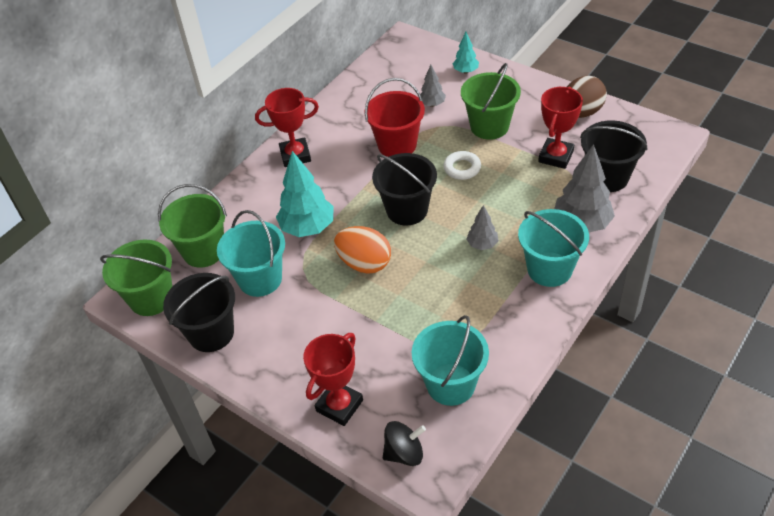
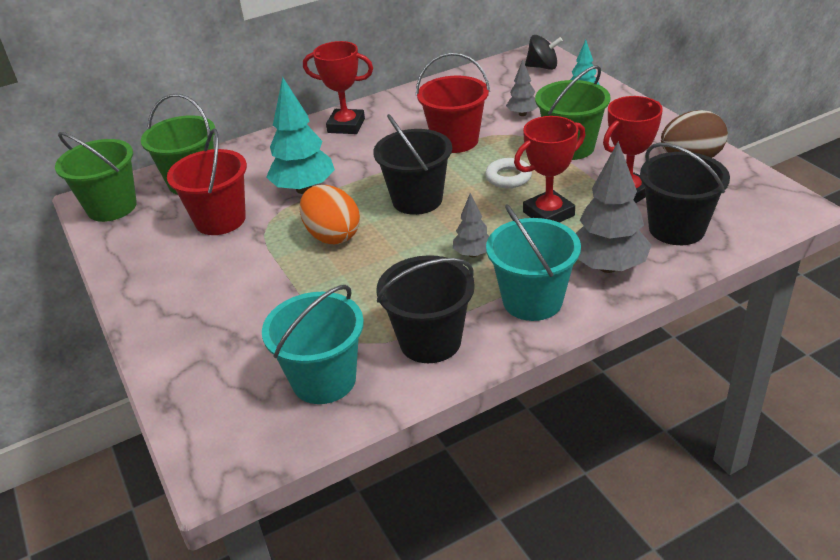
camera: 25 degrees right, 10 degrees down
black bucket [163,273,235,352] -> black bucket moved to [377,255,475,363]
turquoise bucket [217,210,285,297] -> red bucket [167,128,247,235]
red trophy [303,333,363,426] -> red trophy moved to [514,116,585,223]
black spinning top [383,421,426,466] -> black spinning top moved to [525,35,563,70]

